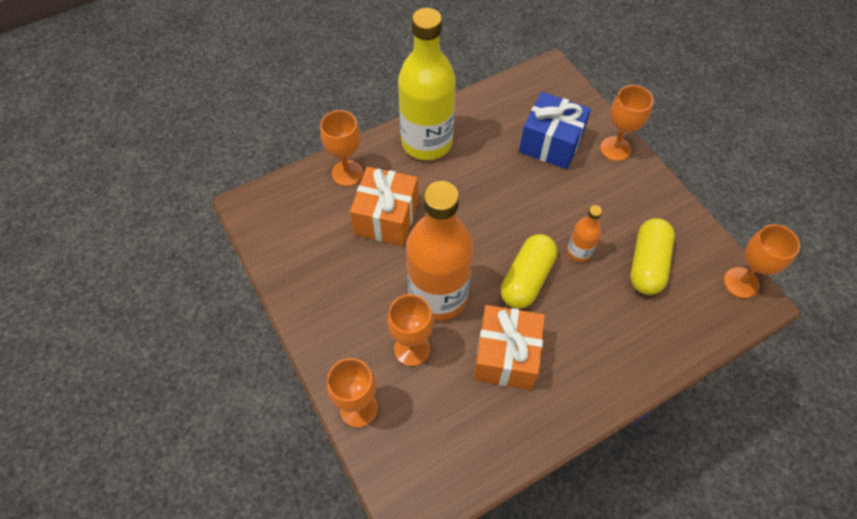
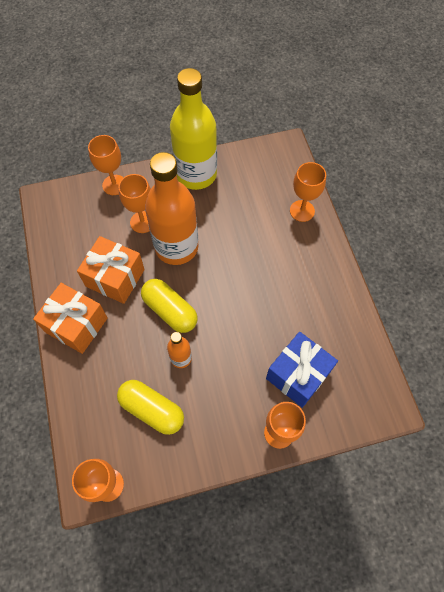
camera: 105 degrees right, 5 degrees up
orange gift [350,167,418,246] -> orange gift moved to [33,283,108,354]
yellow bottle [398,8,456,160] -> yellow bottle moved to [170,68,217,190]

